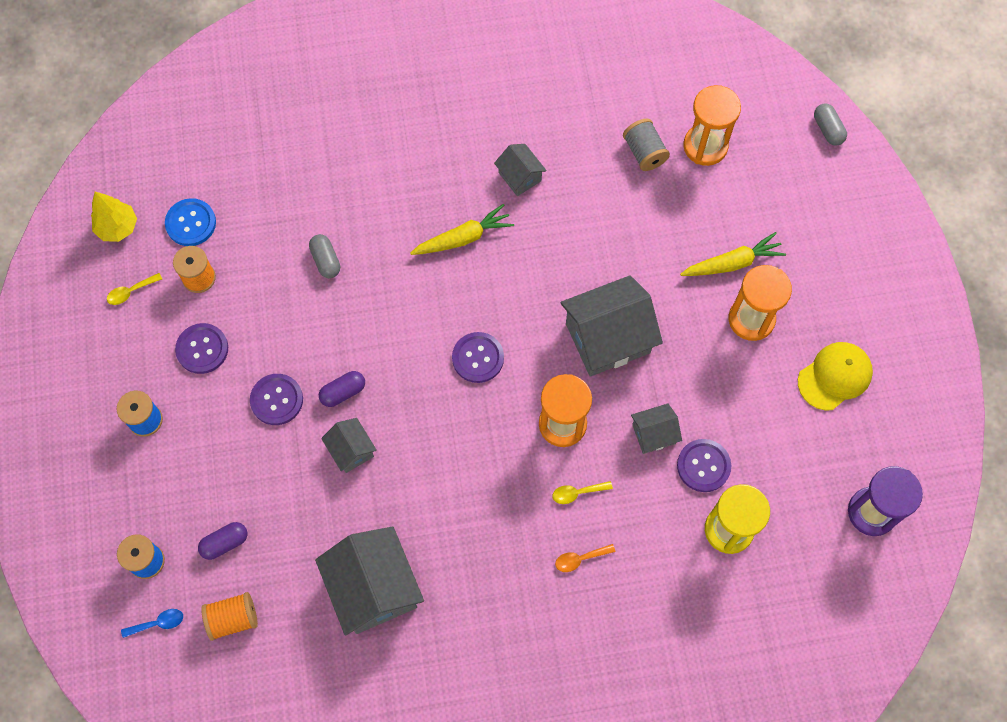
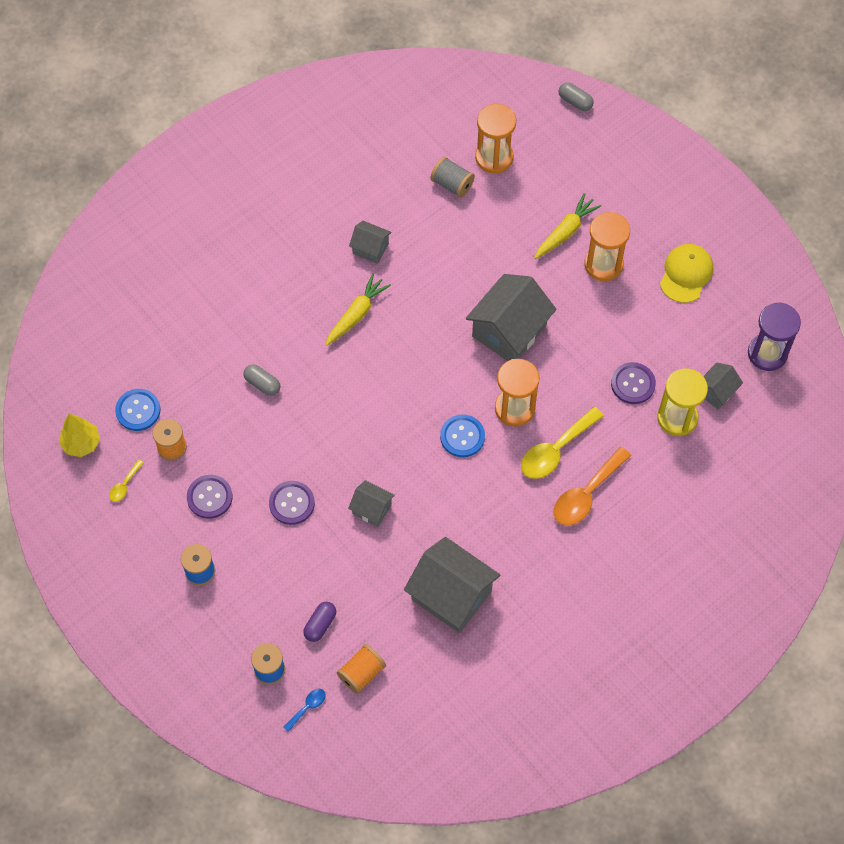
camera: 30 degrees left, 5 degrees down
purple capsule [319,371,365,407] -> none
purple button [452,332,504,383] -> none
yellow spoon [552,481,613,504] -> yellow spoon [521,407,604,479], size x2.07
orange spoon [555,544,615,572] -> orange spoon [553,447,631,526], size x2.07
grey house [631,403,682,454] -> grey house moved to [703,362,743,410]
none -> blue button [440,414,485,457]

